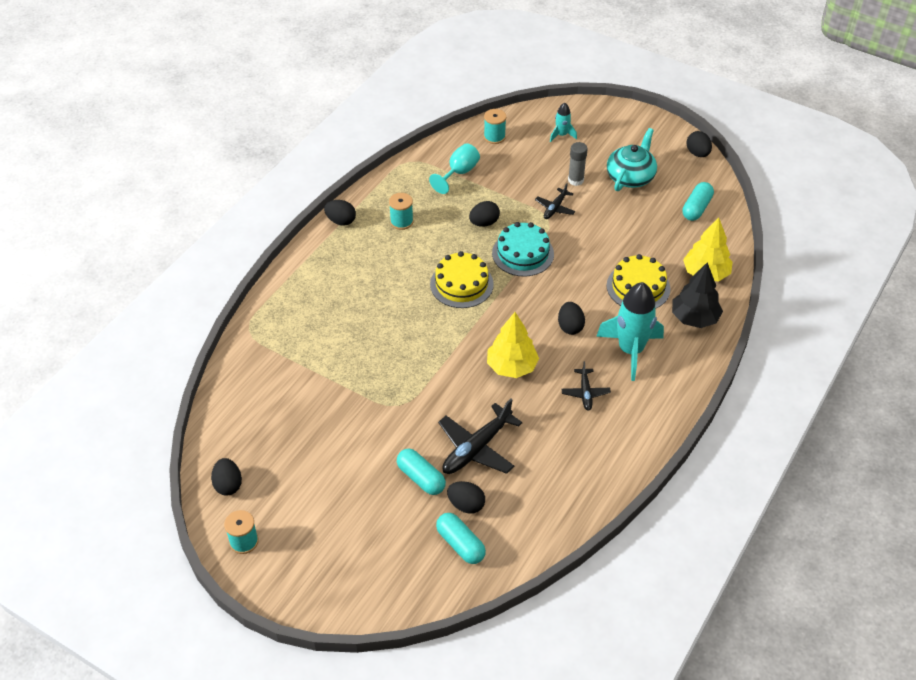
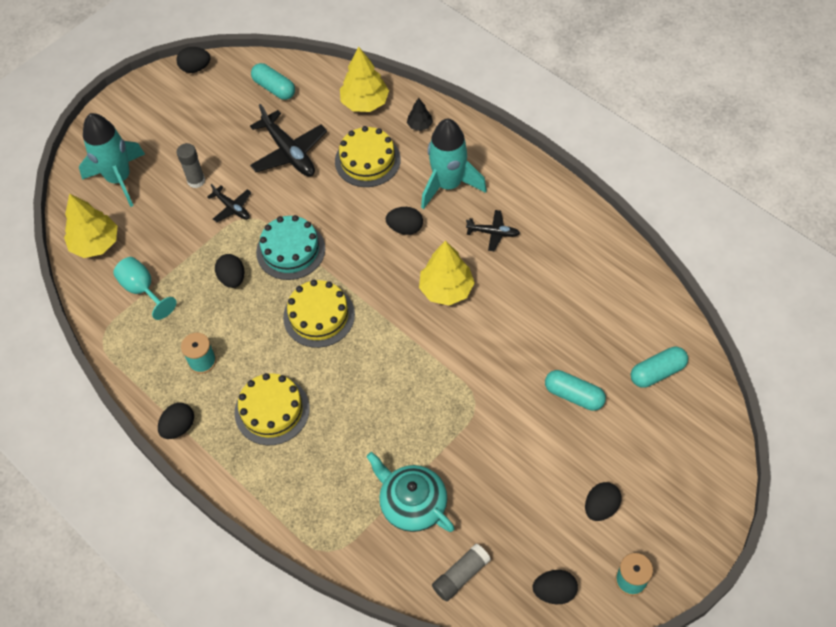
camera: 75 degrees left, 10 degrees up
turquoise capsule [397,449,446,495] -> turquoise capsule turned 60 degrees clockwise [545,370,606,411]
black plane [438,399,522,474] -> black plane moved to [250,104,327,177]
black egg [447,481,485,514] -> black egg moved to [585,482,622,521]
turquoise spool [484,109,506,144] -> yellow tree [64,193,118,258]
turquoise rocket [550,102,577,142] -> turquoise rocket [79,113,145,207], size x2.07
turquoise teapot [607,128,657,191] -> turquoise teapot moved to [366,452,454,532]
black tree [672,262,723,328] -> black tree [407,98,433,131], size x0.52
none -> yellow cake [235,373,310,445]
none -> grey glue stick [432,543,491,602]

